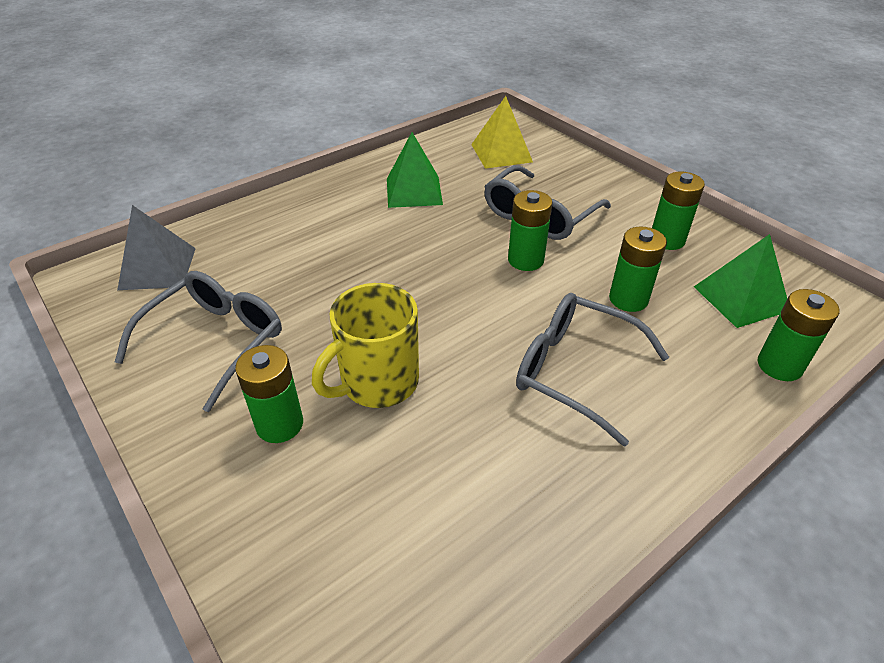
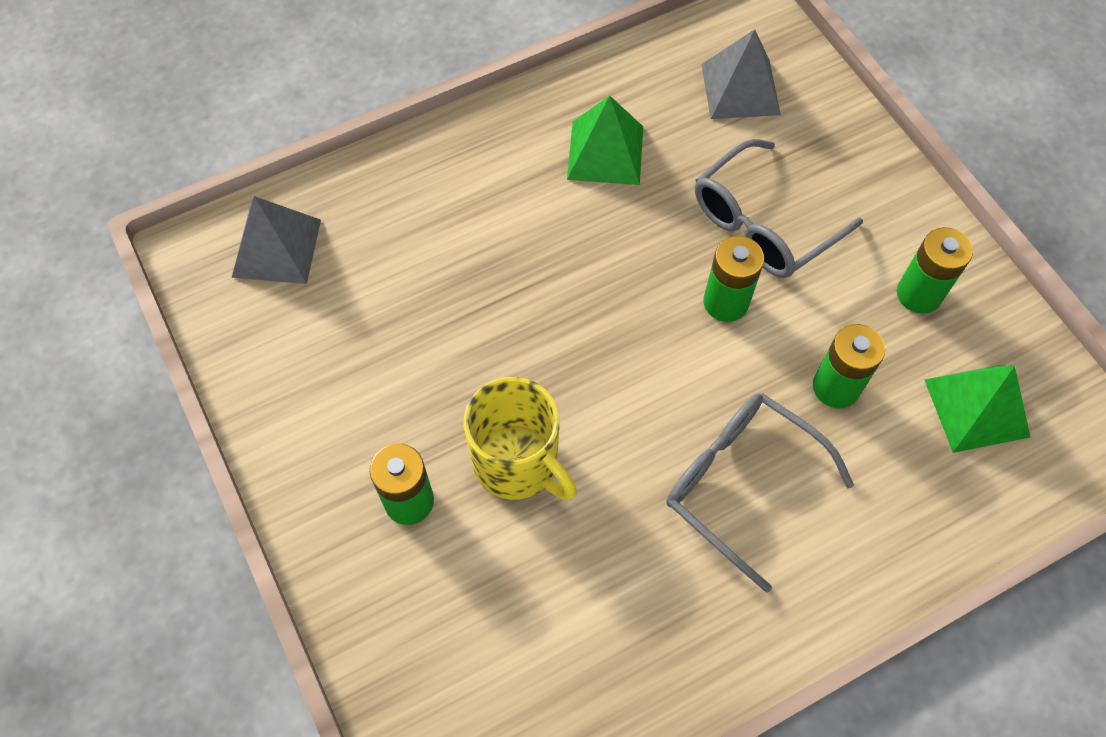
camera: 10 degrees right, 20 degrees up
grey glasses [115,271,282,412] -> none
yellow mug [312,283,419,408] -> yellow mug turned 105 degrees counterclockwise [464,377,577,501]
yellow pyramid [471,96,533,169] -> grey pyramid [702,29,781,119]
green battery [758,289,839,381] -> none

